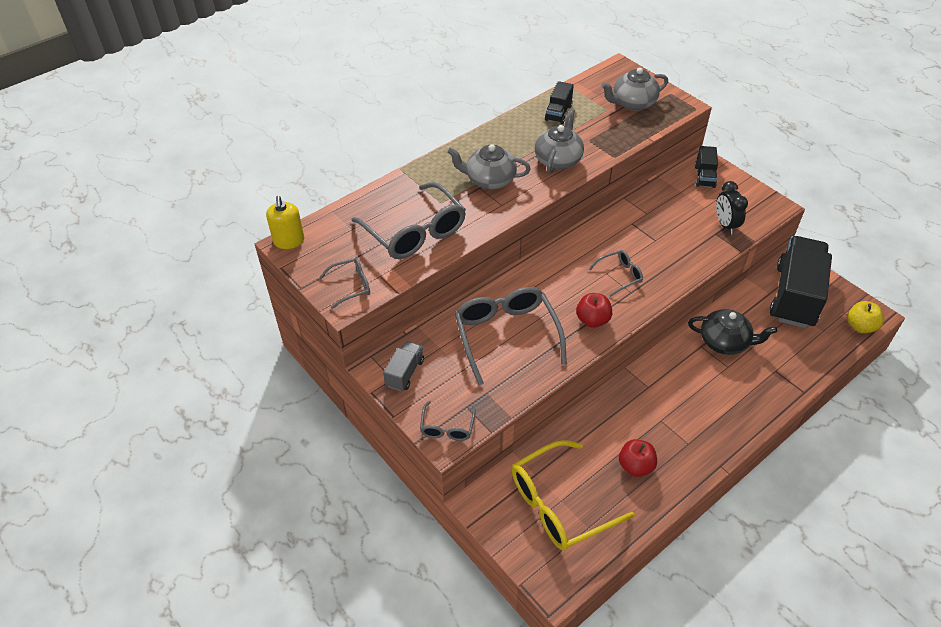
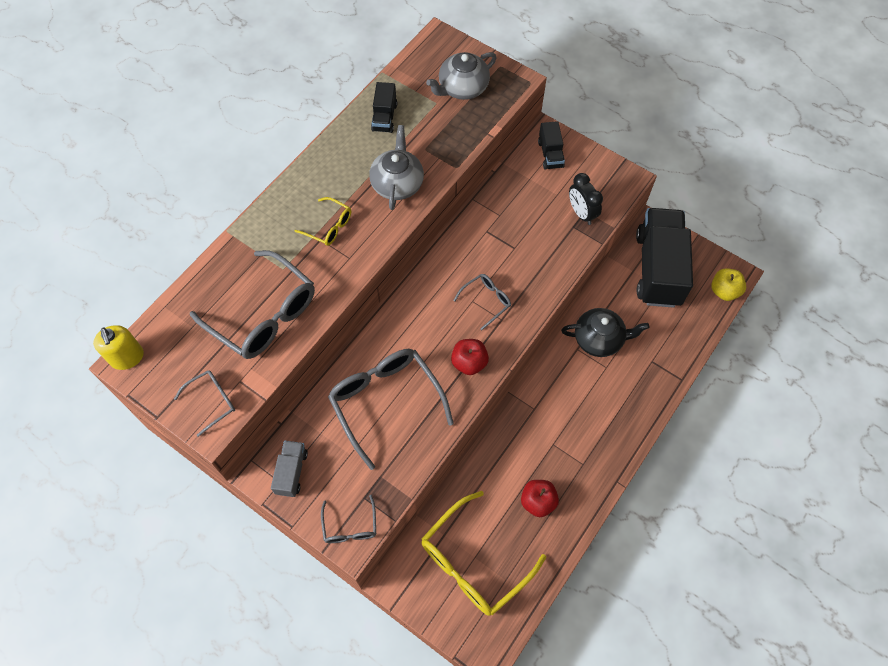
camera: 15 degrees left, 15 degrees up
grey teapot [447,144,531,189] -> yellow glasses [295,197,351,246]

